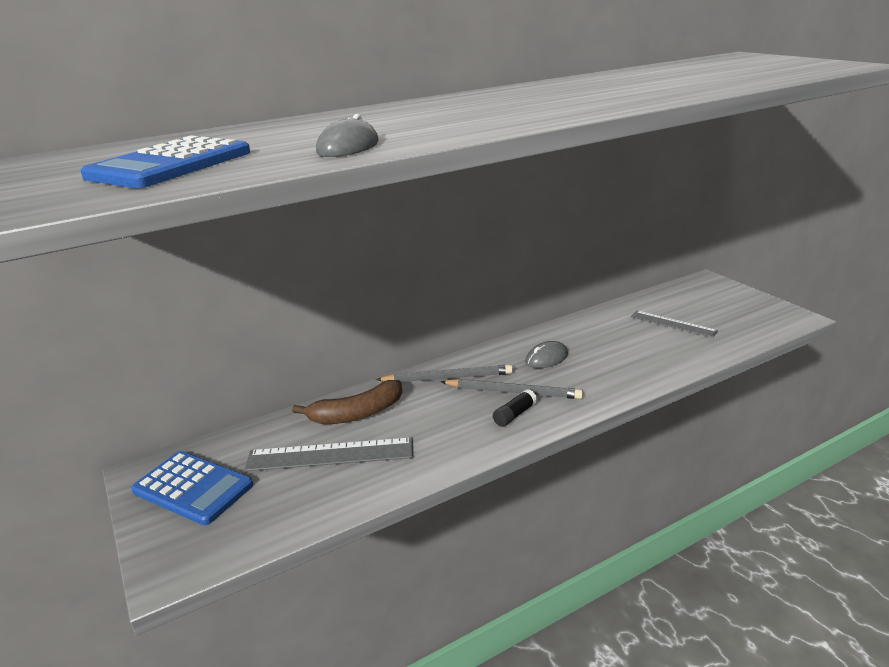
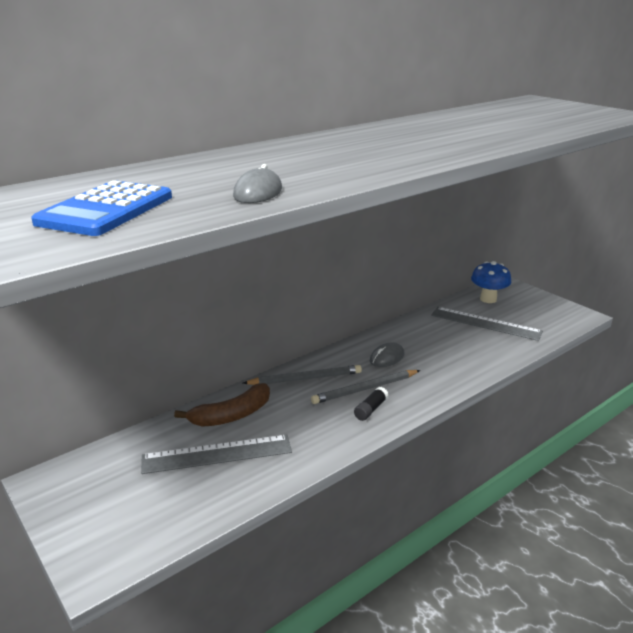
camera: 10 degrees left, 0 degrees up
blue calculator [131,451,253,525] -> none
grey pencil [441,379,583,399] -> grey pencil turned 150 degrees clockwise [311,370,421,404]
grey ruler [631,311,718,338] -> grey ruler [431,307,543,341], size x1.53
none -> blue mushroom [471,261,511,303]

